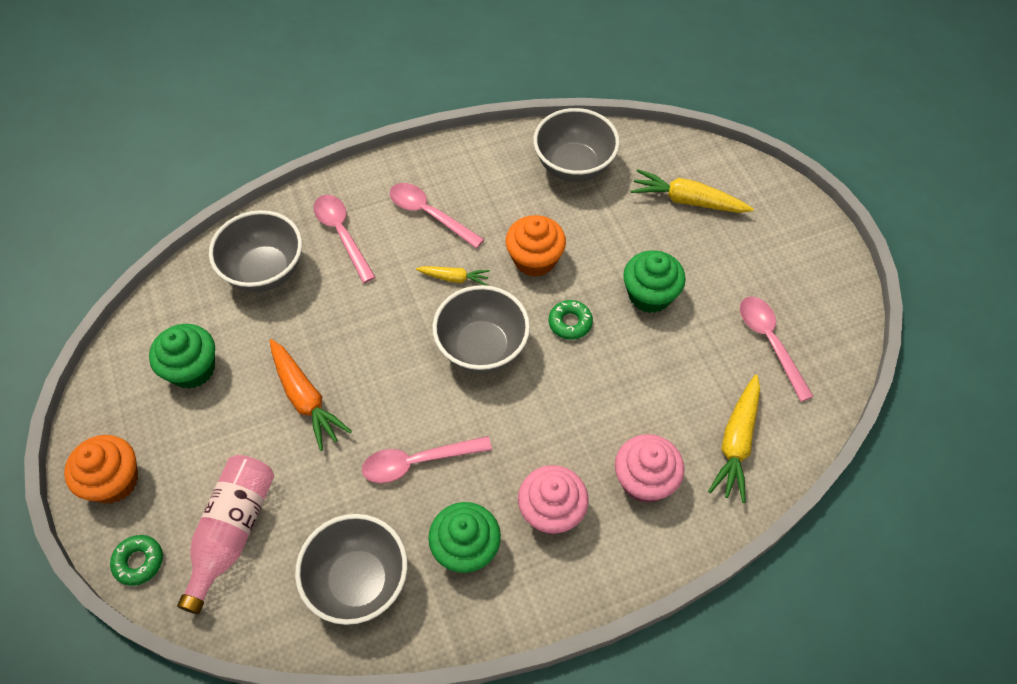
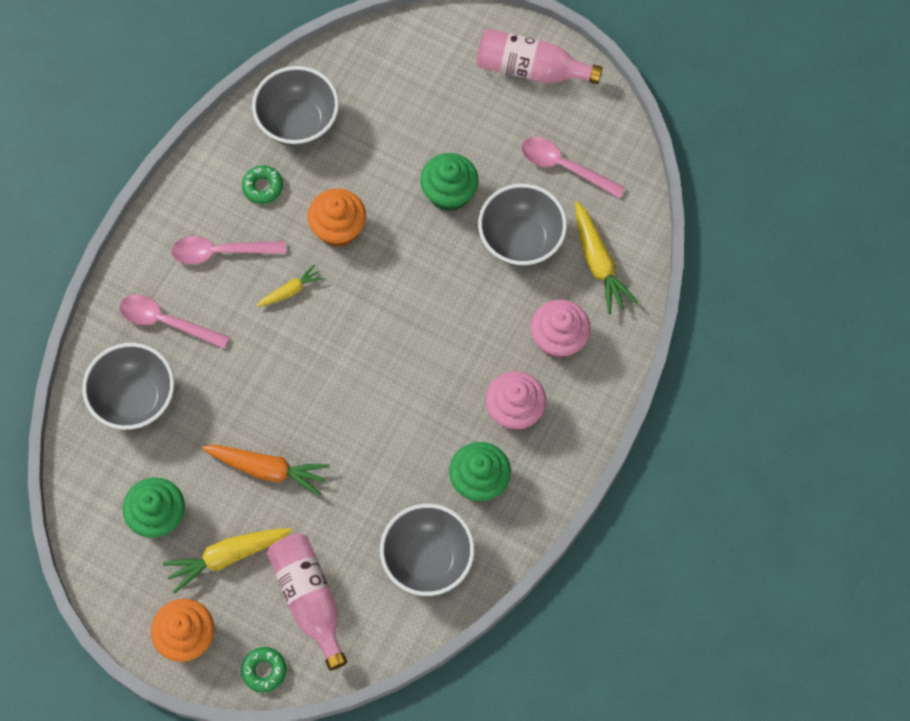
camera: 40 degrees left, 10 degrees up
pink spoon [362,436,492,483] -> none
grey bowl [432,285,530,373] -> grey bowl moved to [478,184,567,267]
green donut [549,300,593,340] -> green donut moved to [242,165,283,204]
yellow carrot [631,169,754,213] -> yellow carrot moved to [162,528,293,593]
none -> pink bottle [476,29,603,84]

